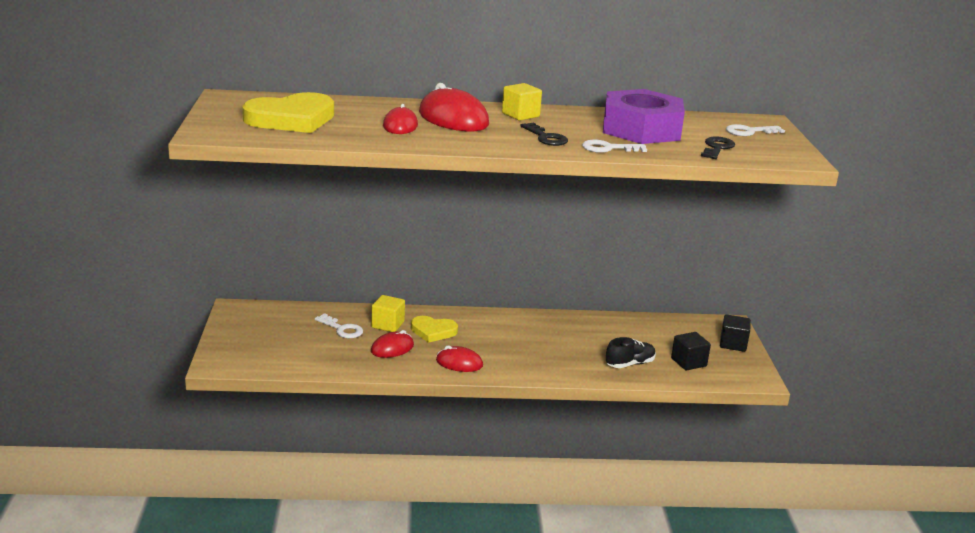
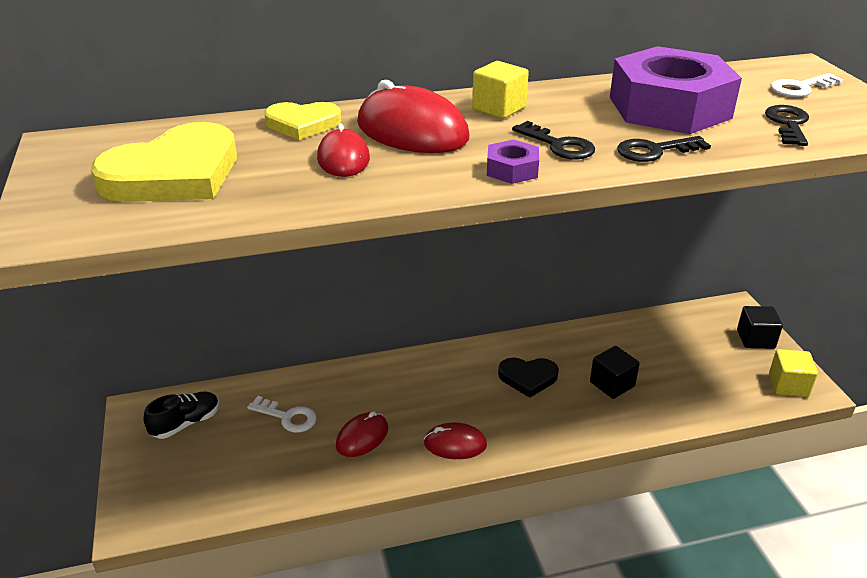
camera: 10 degrees left, 10 degrees up
yellow cube [371,295,405,332] -> yellow cube moved to [769,349,818,397]
yellow heart [411,316,458,343] -> yellow heart moved to [264,102,341,140]
white key [582,140,647,153] -> black key [617,136,711,162]
black shoe [606,337,656,368] -> black shoe moved to [143,392,219,439]
black cube [671,332,711,370] -> black cube moved to [590,346,640,399]
none -> purple nut [487,139,539,184]
none -> black heart [498,358,559,398]

